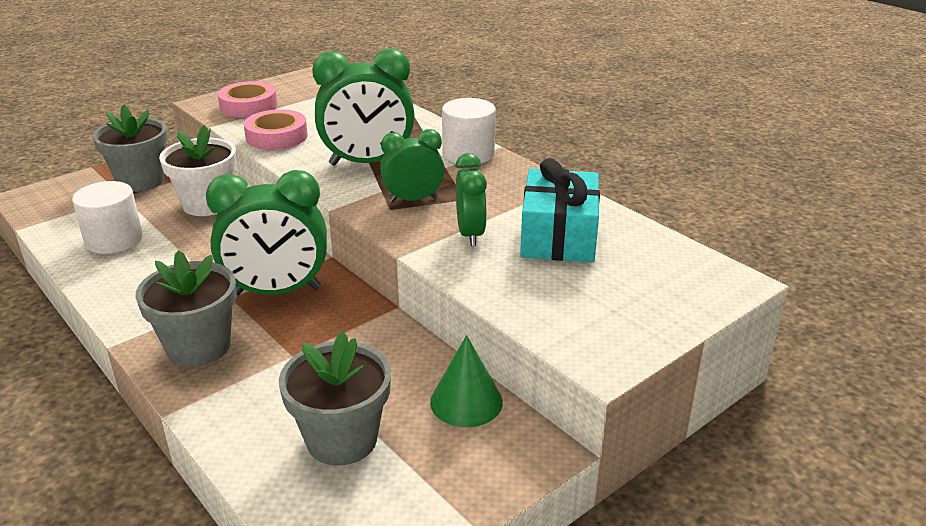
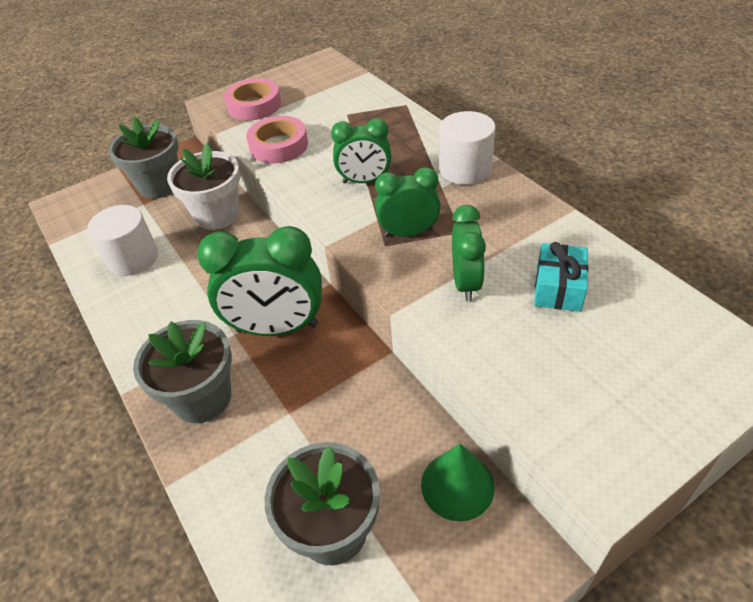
camera: 10 degrees right, 15 degrees up
green clock [312,49,415,166] -> green clock [331,118,391,183], size x0.60
turquoise gift [520,158,600,262] -> turquoise gift [534,242,588,312], size x0.61

